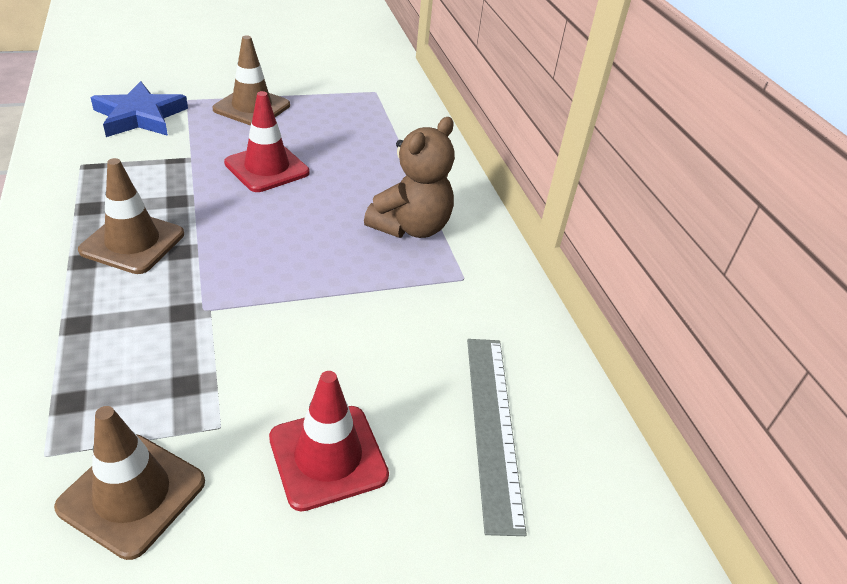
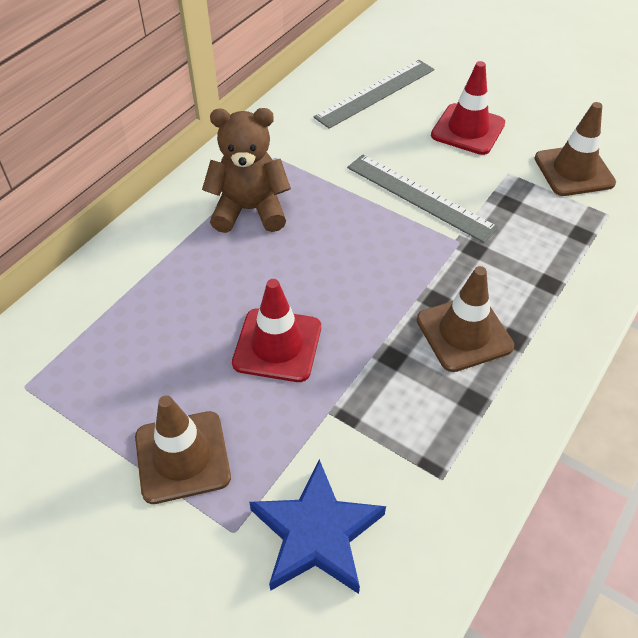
camera: 125 degrees left, 10 degrees up
none -> grey ruler [347,155,498,243]

